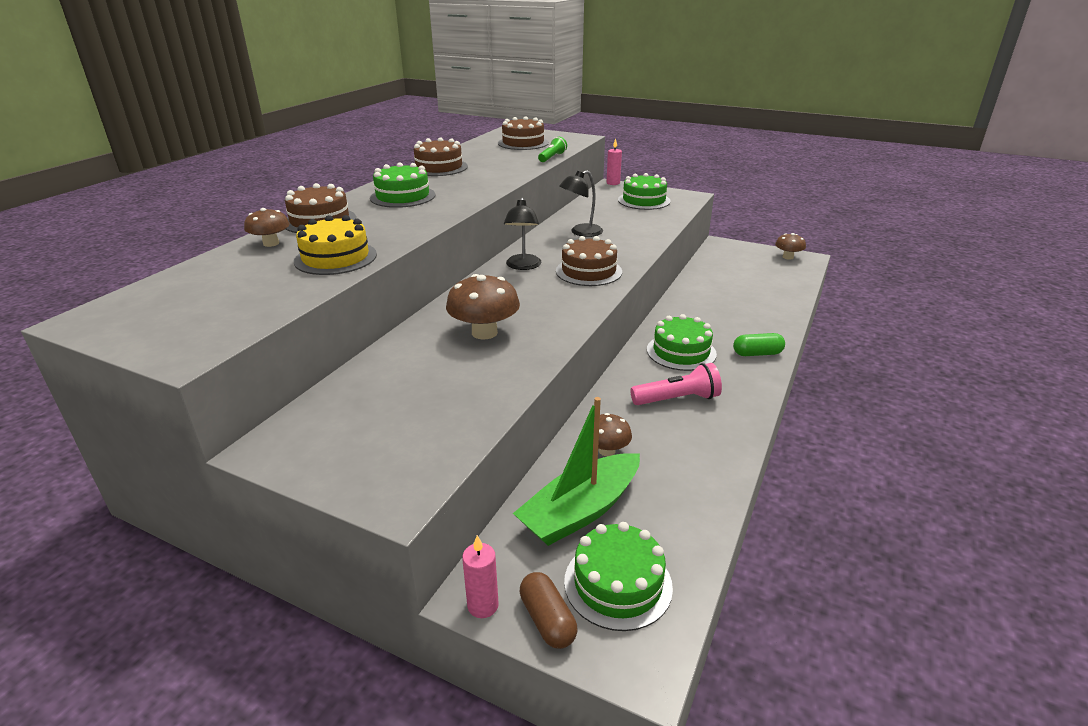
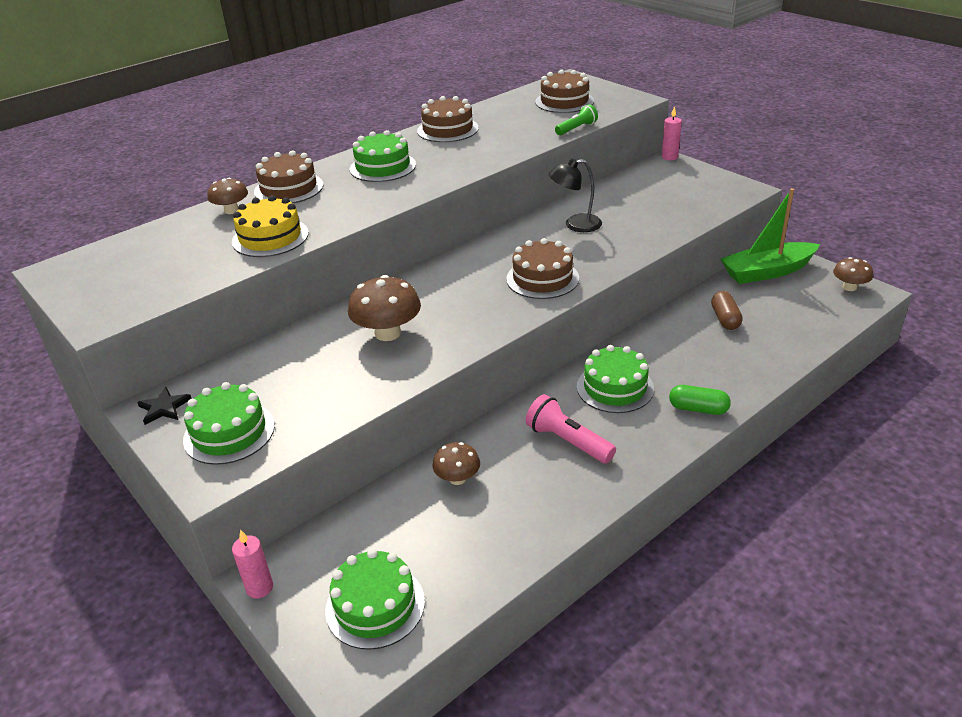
camera: 25 degrees right, 5 degrees up
black lamp [504,197,541,270] -> none
green boat [513,397,640,546] -> green boat moved to [721,188,820,284]
brown capsule [520,572,577,649] -> brown capsule moved to [711,291,743,330]
green cake [618,173,671,210] -> green cake moved to [183,382,275,465]
pink flashlight [630,363,722,405] -> pink flashlight turned 150 degrees counterclockwise [526,394,616,464]
none -> black star [137,387,192,425]

